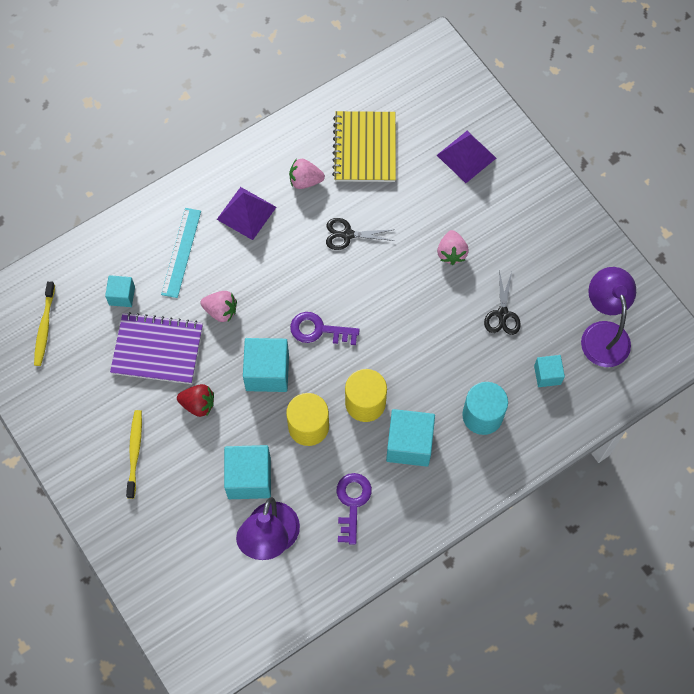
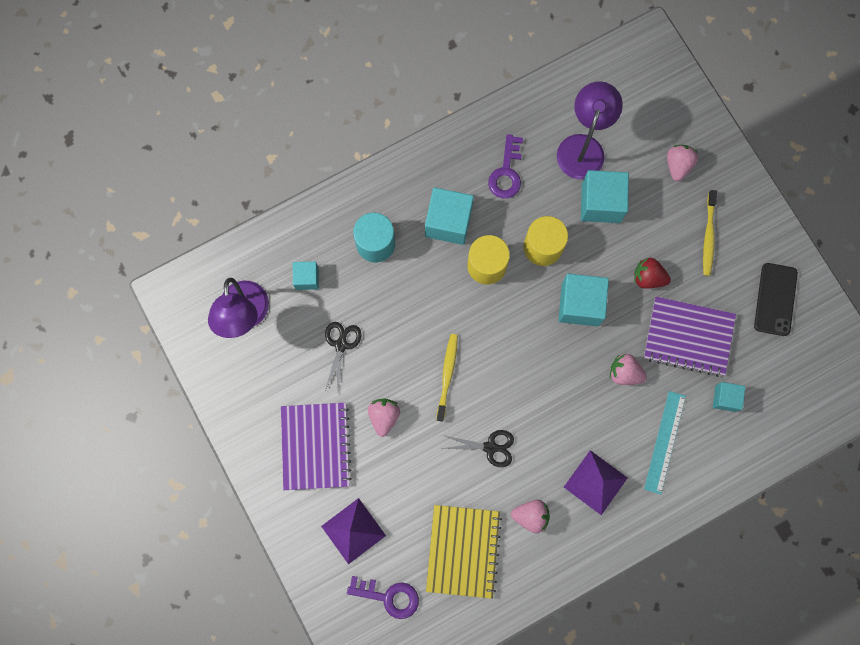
camera: 175 degrees left, 10 degrees up
yellow toothbrush [34,281,55,366] -> yellow toothbrush moved to [436,334,458,422]
purple key [290,312,360,345] -> purple key moved to [347,576,419,619]
none -> purple notebook [281,403,352,490]
none -> pink strawberry [667,145,698,181]
none -> black phone [754,263,798,336]

